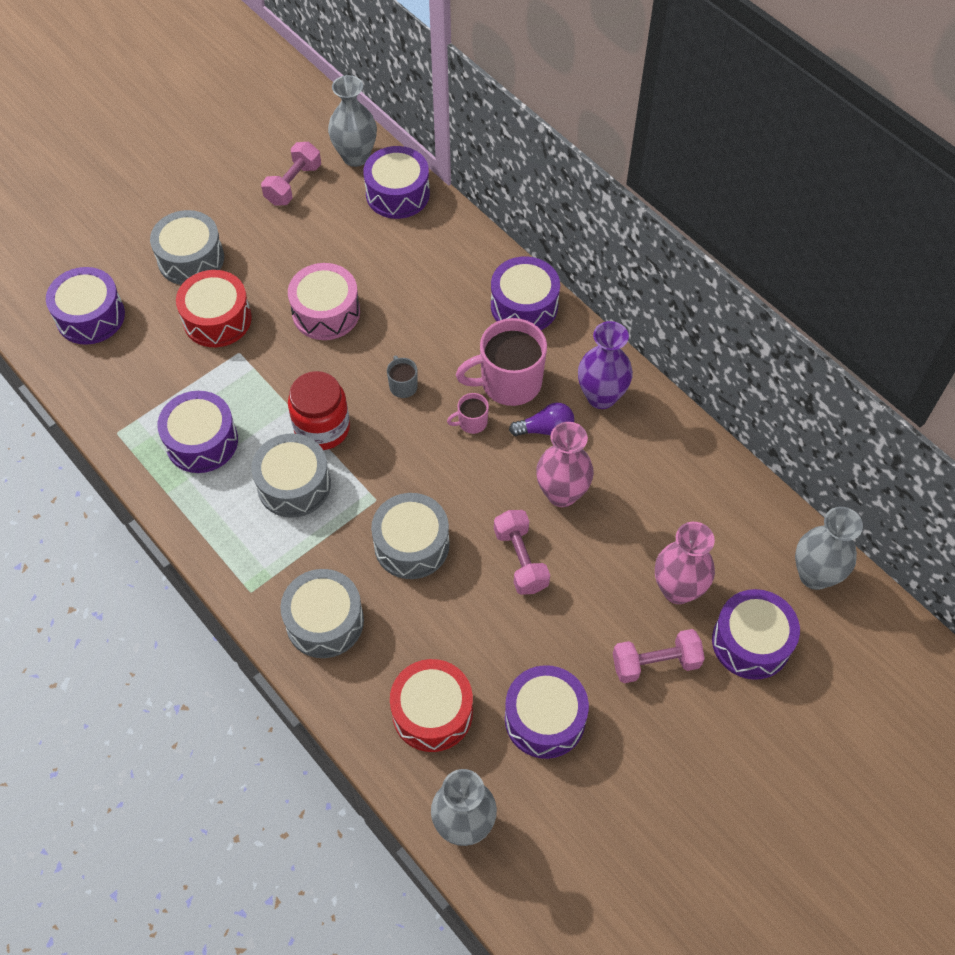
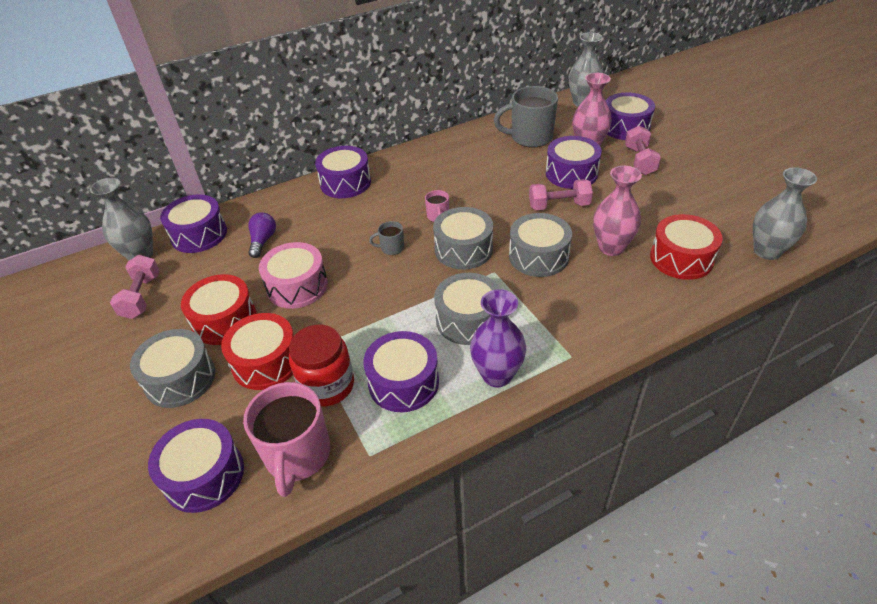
camera: 75 degrees left, 15 degrees down
pink dumbbell [261,142,321,205] -> pink dumbbell turned 45 degrees clockwise [110,255,160,319]
grey drum [280,569,364,658] -> grey drum moved to [433,207,493,269]
red jar [288,371,350,450] -> red jar moved to [289,325,354,407]
pink mug [456,318,547,406] -> pink mug moved to [243,382,330,497]
purple drum [505,665,589,759] -> purple drum moved to [546,136,602,189]
purple light bulb [509,403,574,436] -> purple light bulb moved to [248,212,276,258]
pink vase [536,422,594,507] -> pink vase moved to [593,166,642,256]
purple vase [578,321,633,409] -> purple vase moved to [470,289,526,387]
none -> red drum [181,274,257,345]
none -> grey mug [494,86,558,147]

